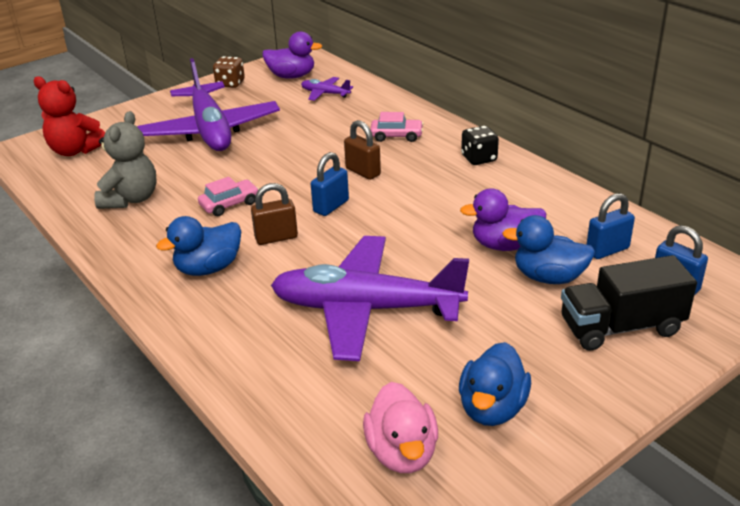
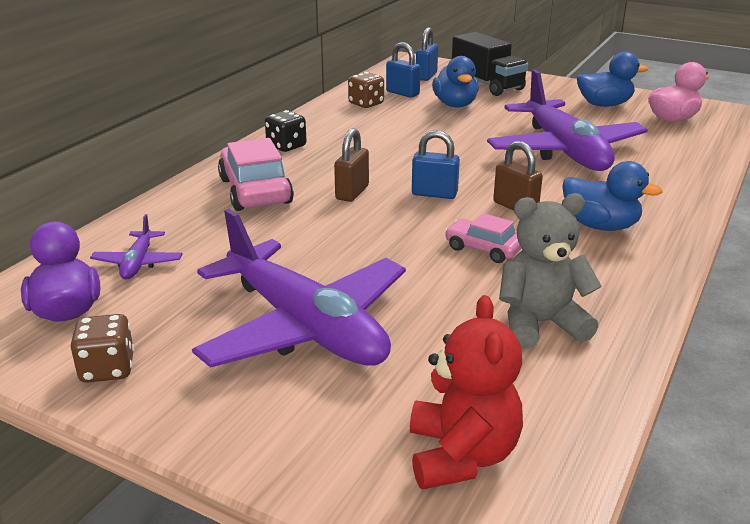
camera: 115 degrees left, 5 degrees down
purple plane [137,58,280,151] -> purple plane turned 90 degrees clockwise [192,209,406,368]
pink car [370,112,424,142] -> pink car [218,138,294,211], size x1.73
purple duck [460,188,546,251] -> none
none -> brown dice [348,72,384,108]

